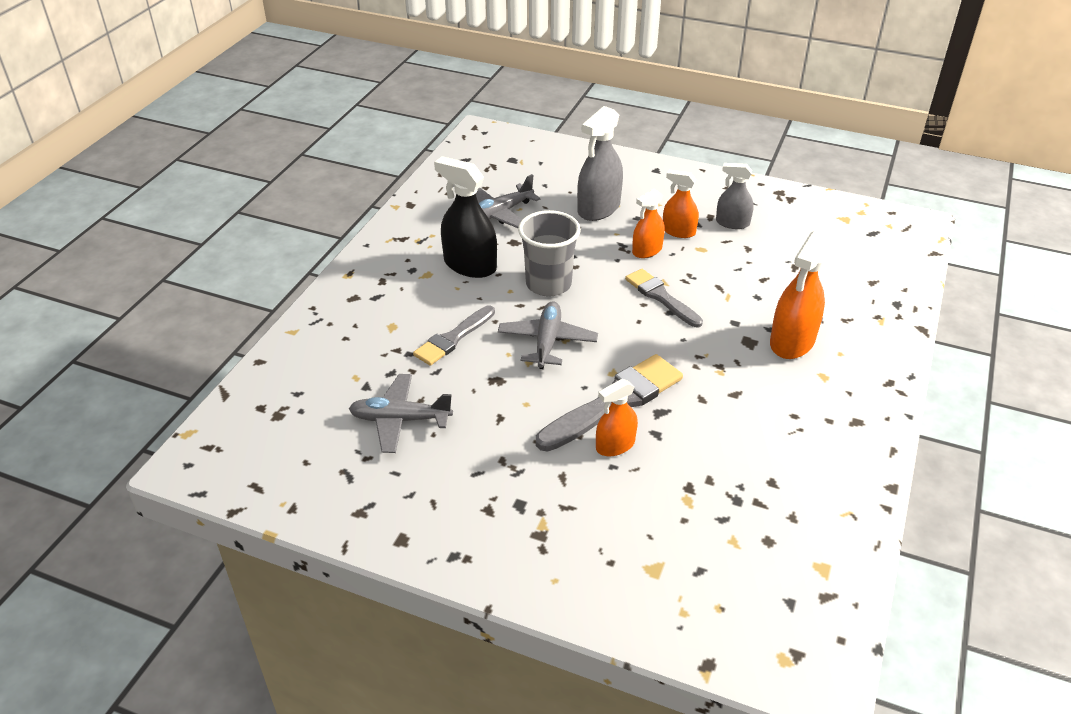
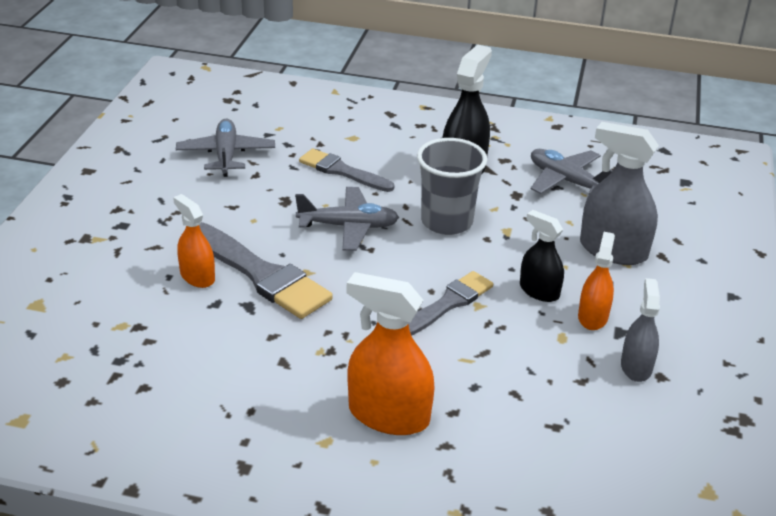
camera: 80 degrees right, 5 degrees down
orange spray bottle [632,189,665,258] -> black spray bottle [520,210,564,302]

